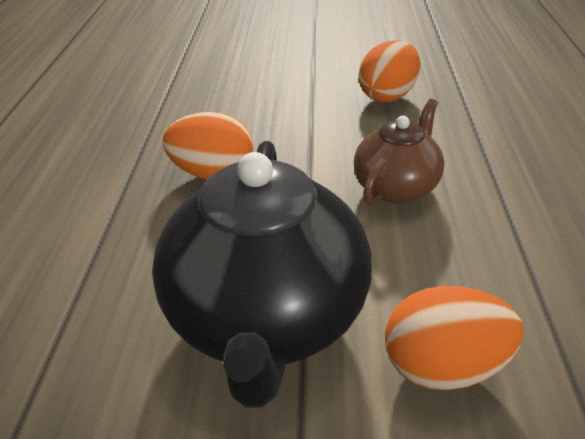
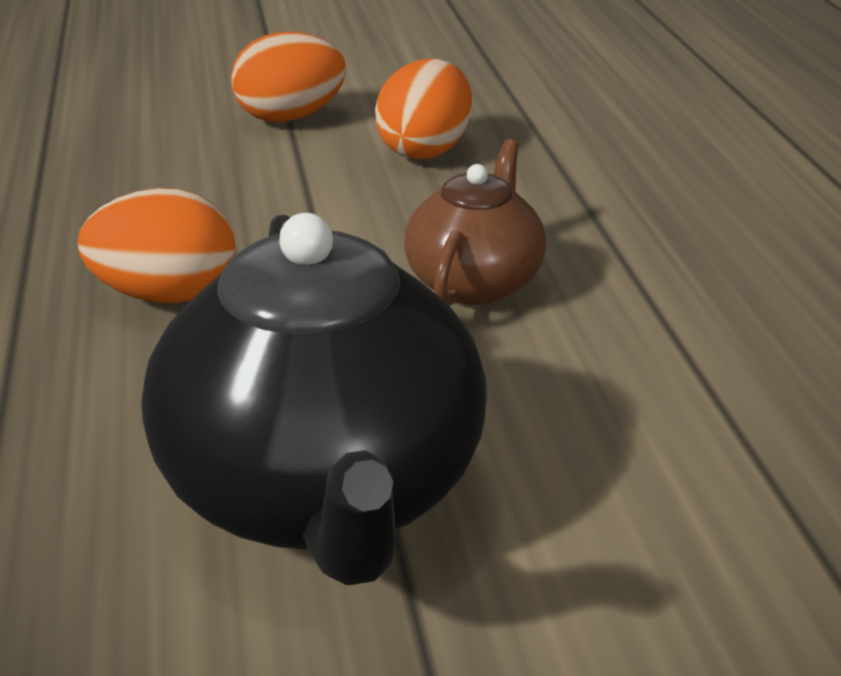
camera: 15 degrees left, 5 degrees down
orange egg [385,286,523,390] -> orange egg moved to [231,32,346,122]

